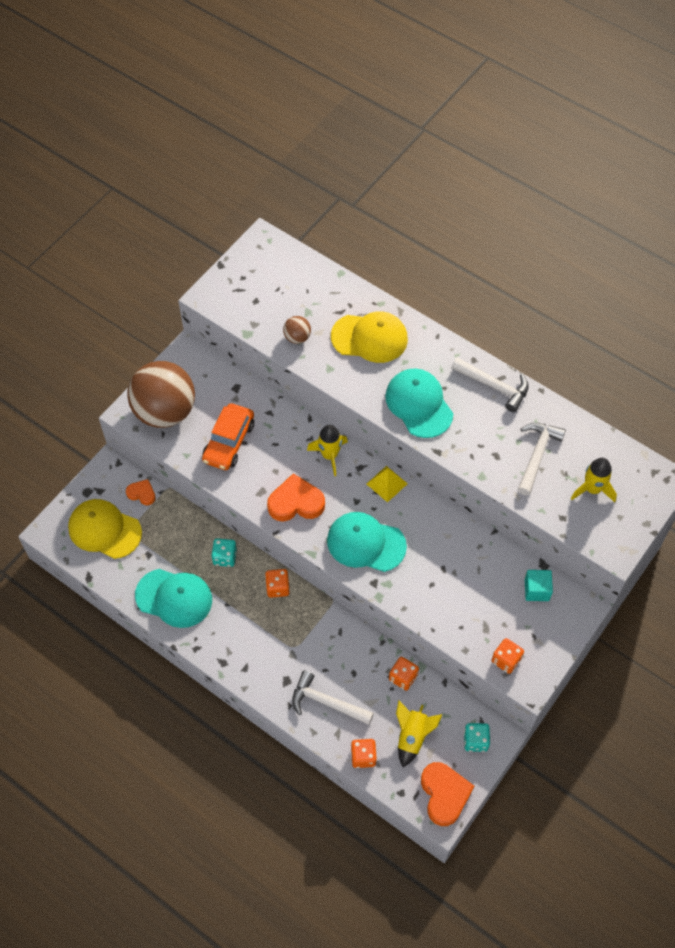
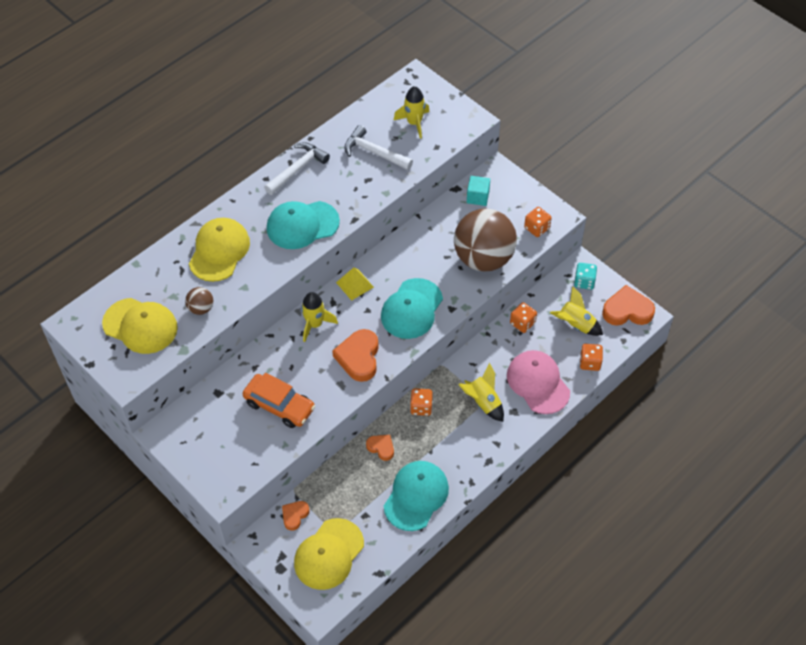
camera: 80 degrees left, 5 degrees down
brown ball [127,361,195,428] -> brown ball moved to [454,208,517,272]
turquoise dice [211,538,237,567] -> orange heart [366,435,394,461]
white hammer [292,671,374,725] -> pink cap [507,350,570,414]
none -> yellow cap [102,298,178,354]
none -> yellow rocket [458,363,504,422]

